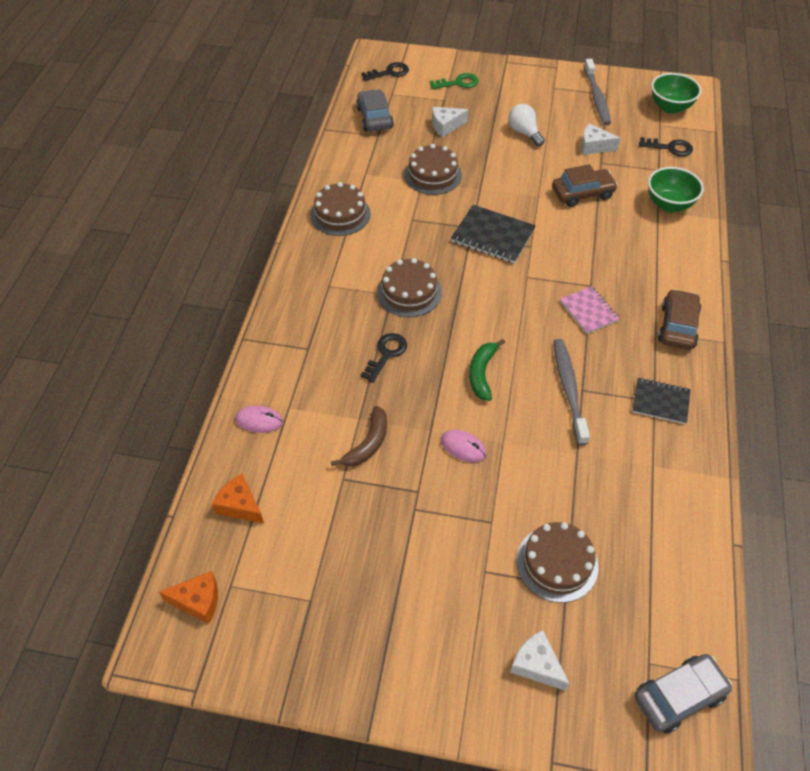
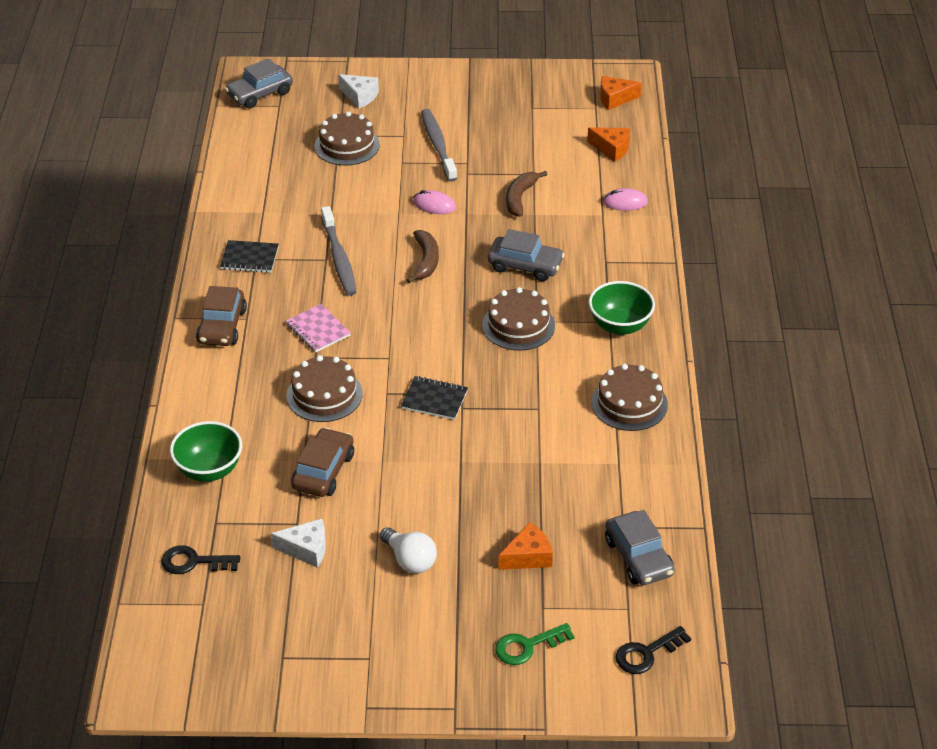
camera: 170 degrees right, 10 degrees down
black key [360,333,407,383] -> grey car [488,229,565,281]
brown cake [404,144,462,195] -> brown cake moved to [287,355,363,422]
white cheese [432,107,468,137] -> orange cheese [498,522,553,570]
black notebook [451,205,536,264] -> black notebook [401,376,468,420], size x0.66
green banana [469,339,505,401] -> brown banana [407,230,439,283]
brown car [552,164,618,207] -> brown car turned 135 degrees clockwise [291,428,354,497]
grey toothbrush [584,59,611,125] -> grey toothbrush moved to [421,109,457,182]
green bowl [651,73,701,114] -> green bowl moved to [589,281,655,335]

